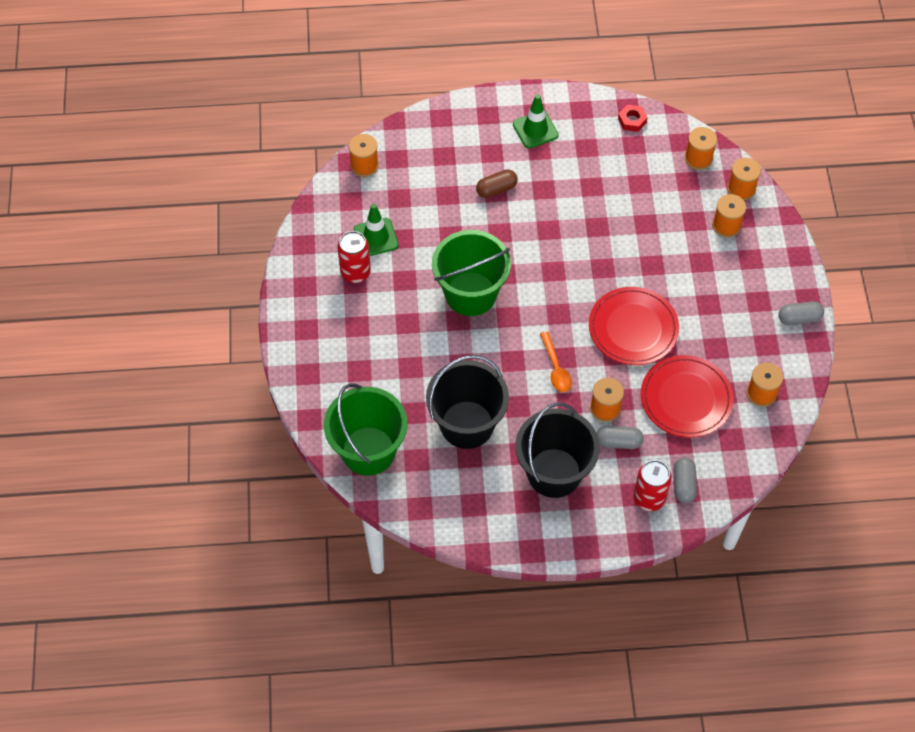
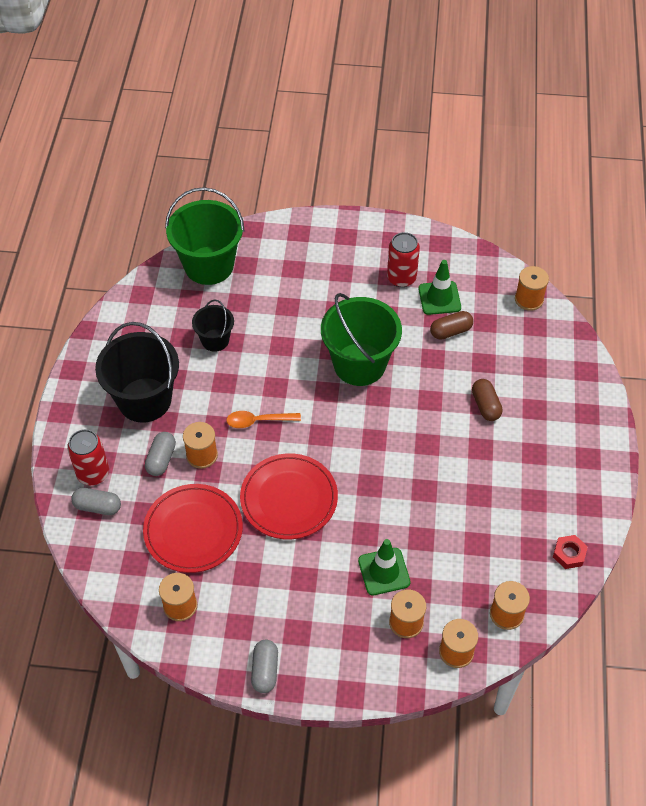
camera: 100 degrees right, 5 degrees down
black bucket [426,355,509,449] -> black bucket [192,299,234,352], size x0.54
green traffic cone [513,94,559,149] -> green traffic cone moved to [358,539,410,595]
none -> brown capsule [430,311,473,340]

